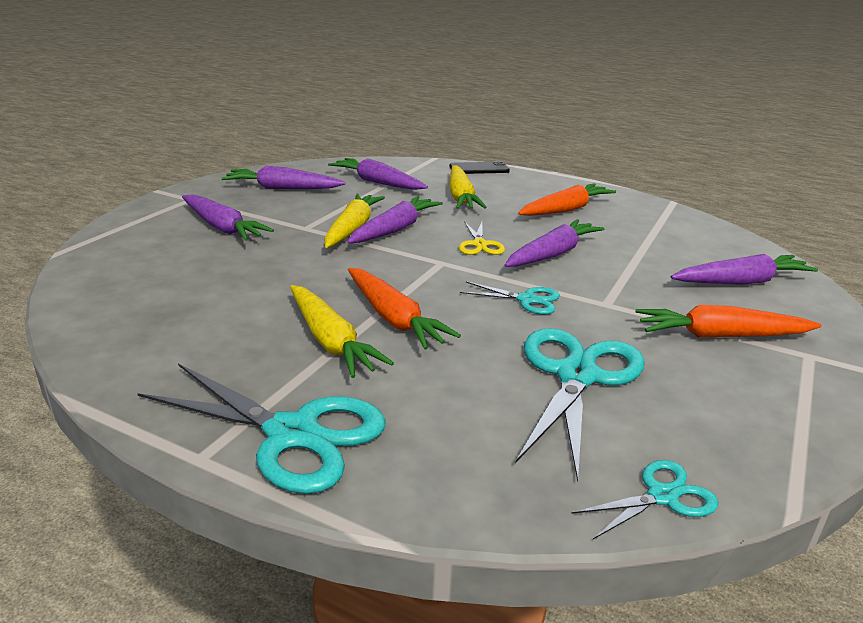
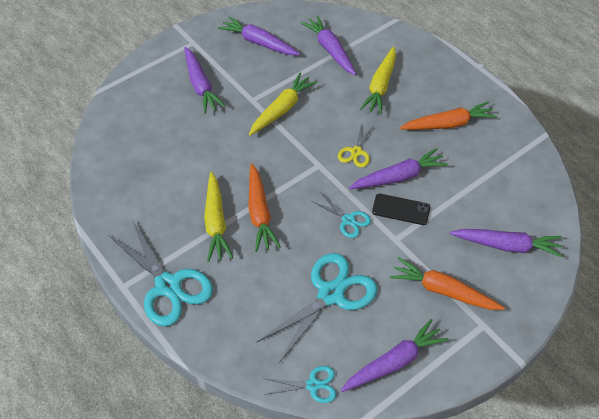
camera: 25 degrees right, 25 degrees up
purple carrot [347,196,443,243] -> purple carrot moved to [341,319,449,392]
black phone [450,161,510,174] -> black phone moved to [372,194,430,225]

